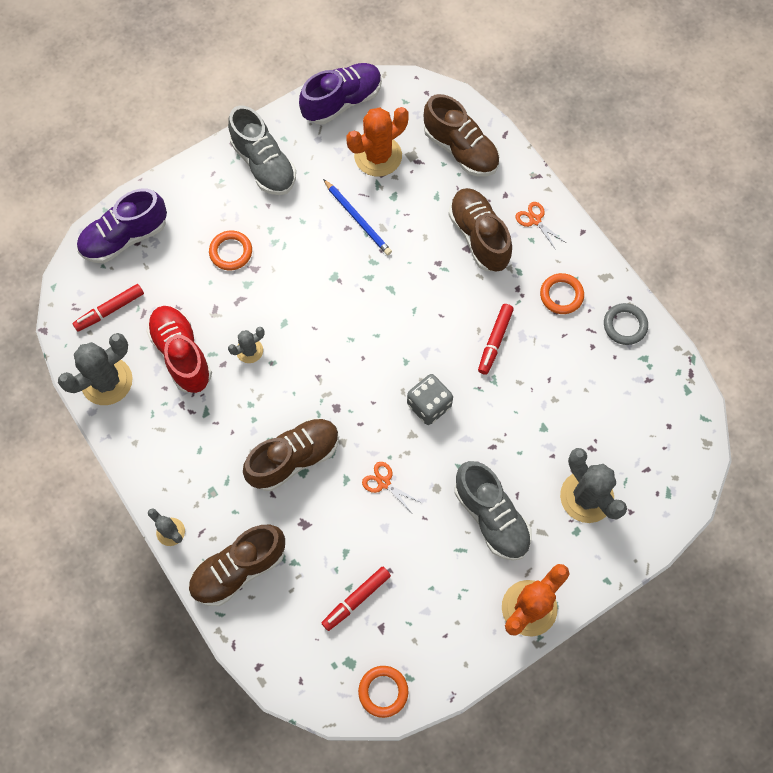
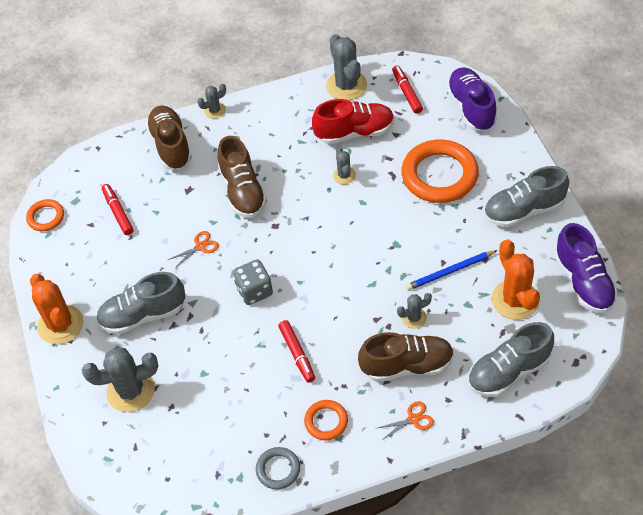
camera: 110 degrees right, 15 degrees down
orange ring [209,230,252,270] -> orange ring [401,139,479,203], size x2.01
brown shoe [424,94,500,176] -> grey shoe [468,322,554,397]
red marker [478,304,514,375] -> red marker turned 150 degrees counterclockwise [278,320,315,383]
none -> grey cactus [397,293,432,329]

